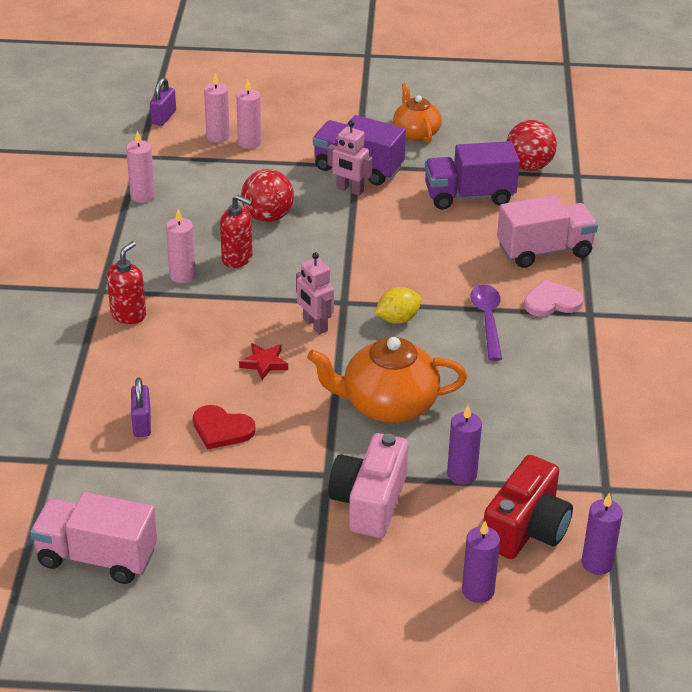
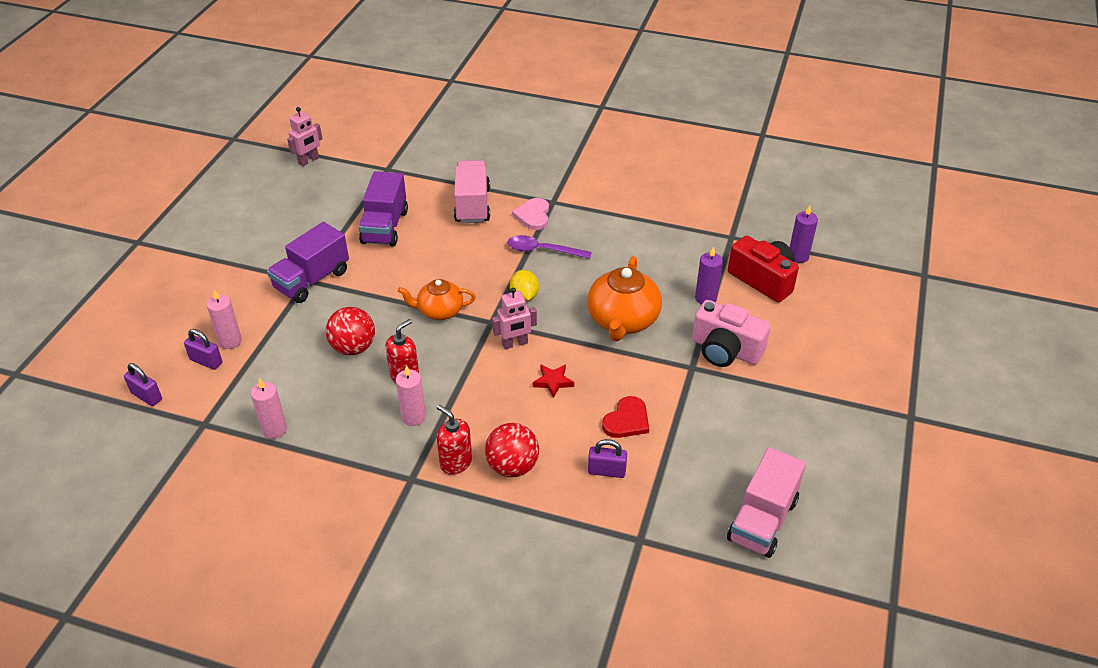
camera: 75 degrees left, 5 degrees up
pink candle [204,73,230,143] -> purple padlock [184,329,223,370]
pink robot [327,120,372,196] -> pink robot moved to [287,107,322,166]
orange teapot [393,83,442,142] -> orange teapot moved to [398,279,476,320]
purple candle [462,521,500,603] -> none
red ball [507,120,557,171] -> red ball moved to [485,423,539,477]

